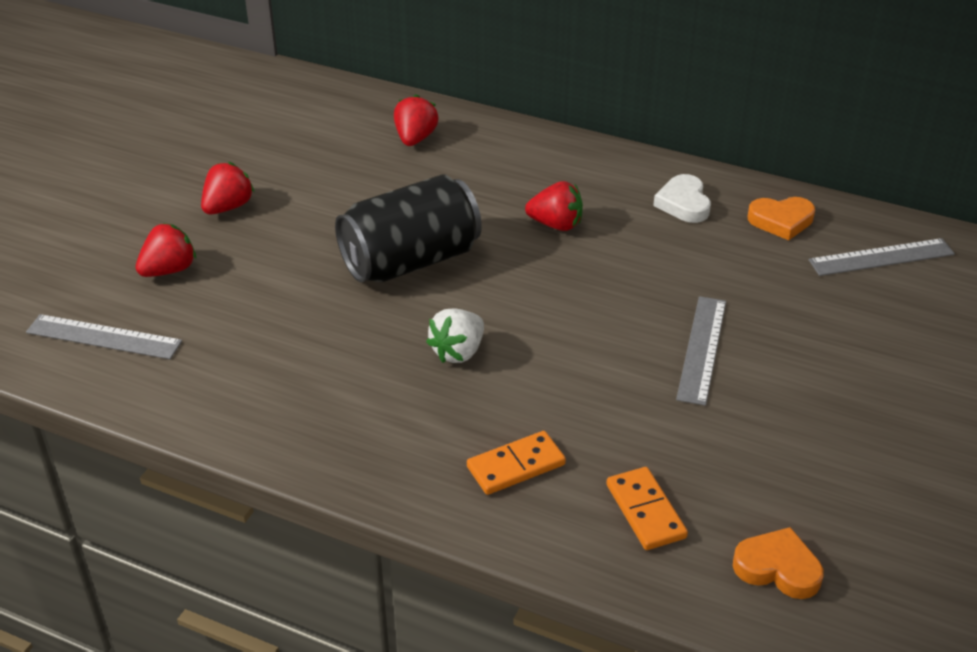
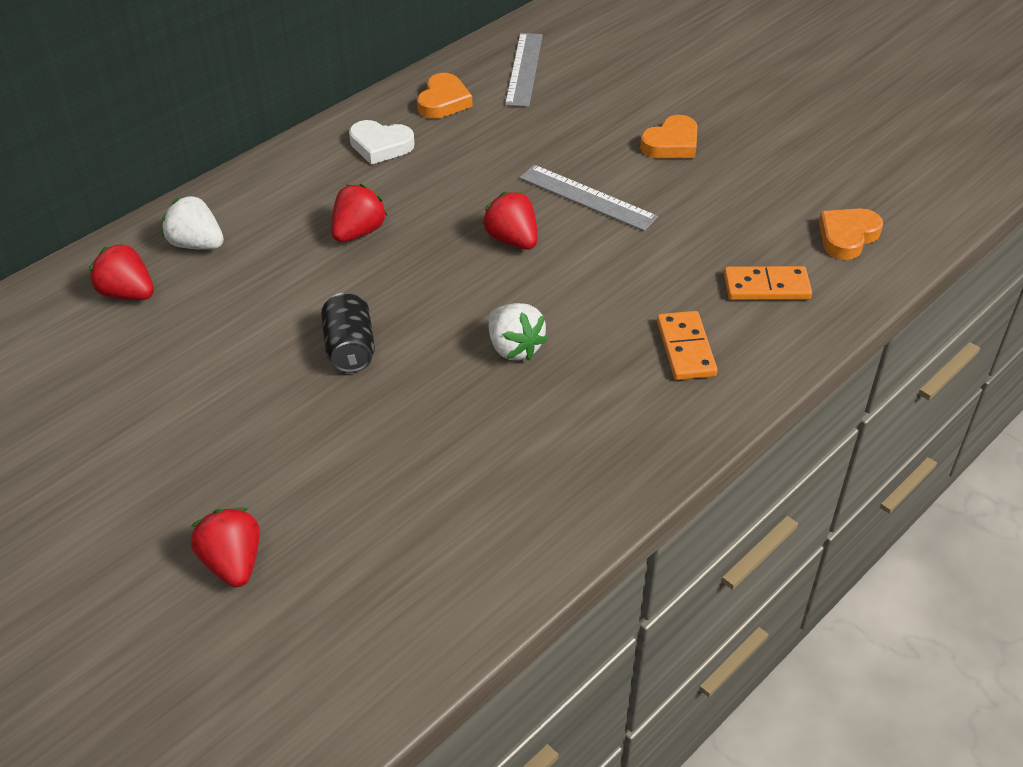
camera: 70 degrees left, 5 degrees up
grey ruler [26,314,182,359] -> none
red strawberry [201,162,254,214] -> red strawberry moved to [482,192,537,250]
black can [335,174,482,283] -> black can [321,292,375,373], size x0.52
none -> white strawberry [162,195,224,250]
none -> orange heart [640,115,697,158]

